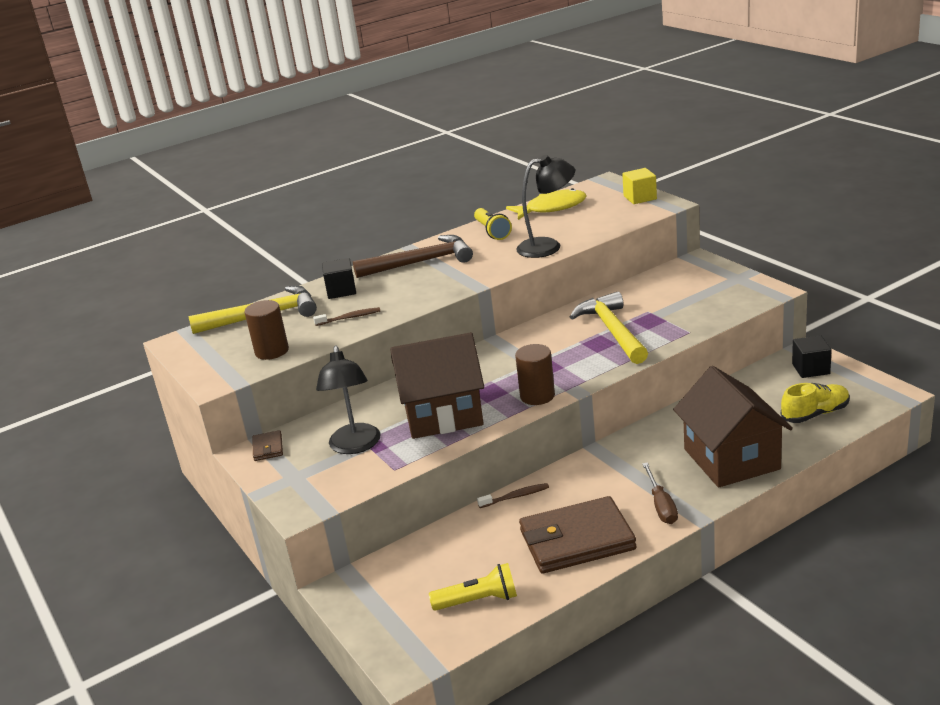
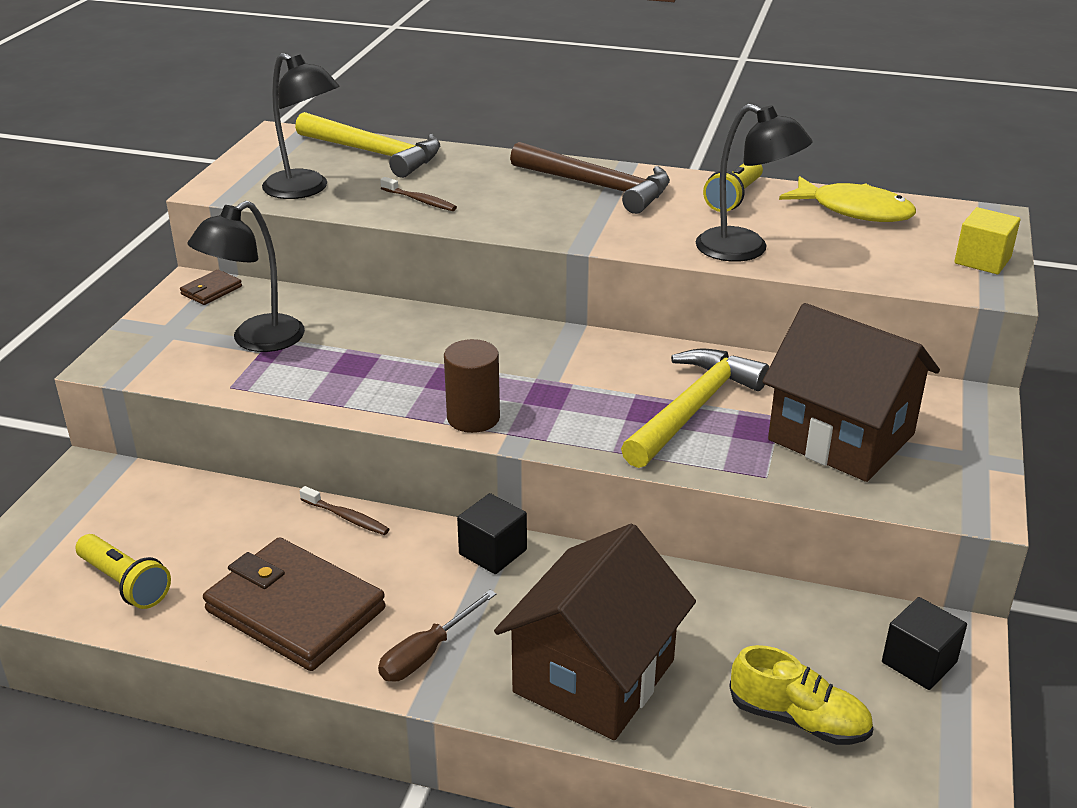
camera: 45 degrees right, 5 degrees up
brown cylinder [244,300,289,360] -> black lamp [262,53,340,199]
black cube [322,258,356,299] -> black cube moved to [457,493,527,574]
brown house [390,332,484,439] -> brown house moved to [762,303,940,482]

